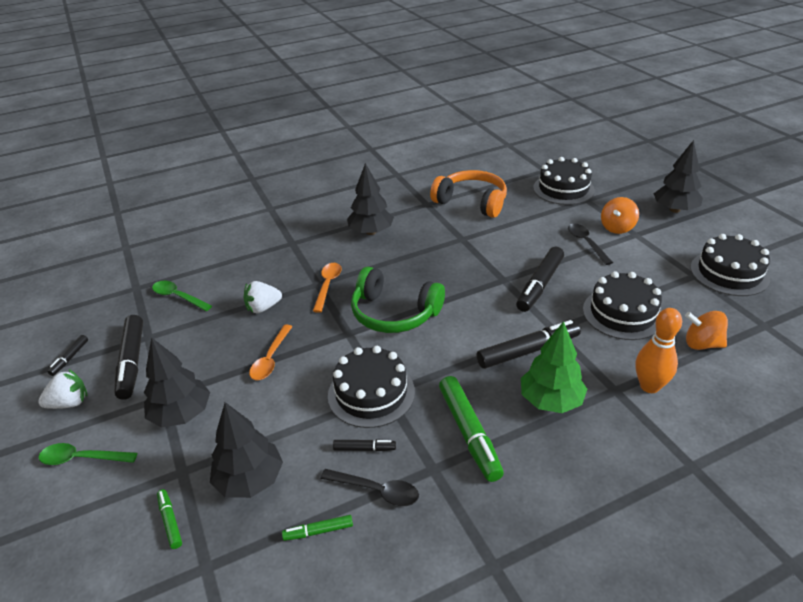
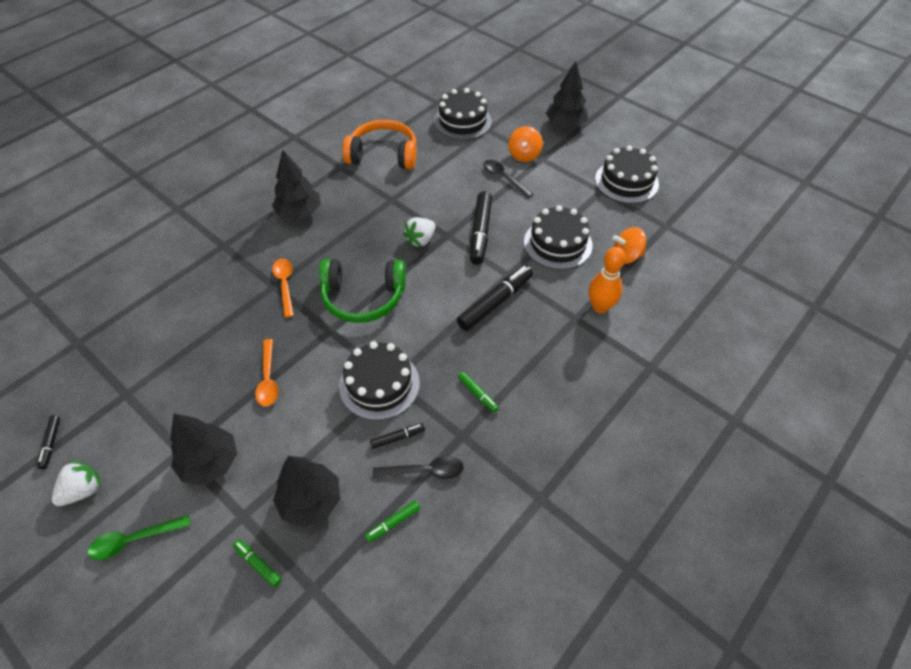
camera: 25 degrees left, 15 degrees up
black marker [115,315,143,400] -> none
green spoon [152,281,212,311] -> none
white strawberry [244,281,282,313] -> white strawberry moved to [403,217,436,247]
green marker [439,376,504,482] -> green marker [458,372,499,412], size x0.49
green tree [521,321,587,413] -> none

